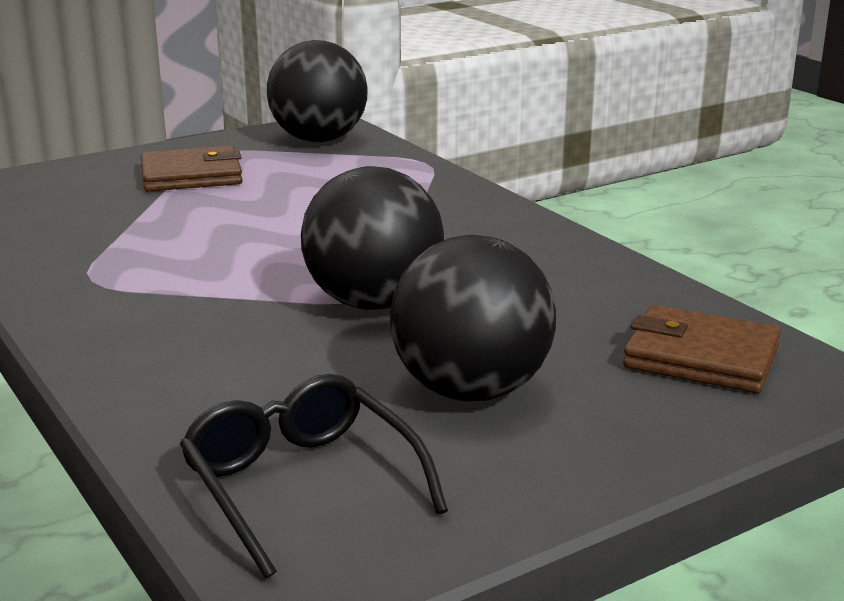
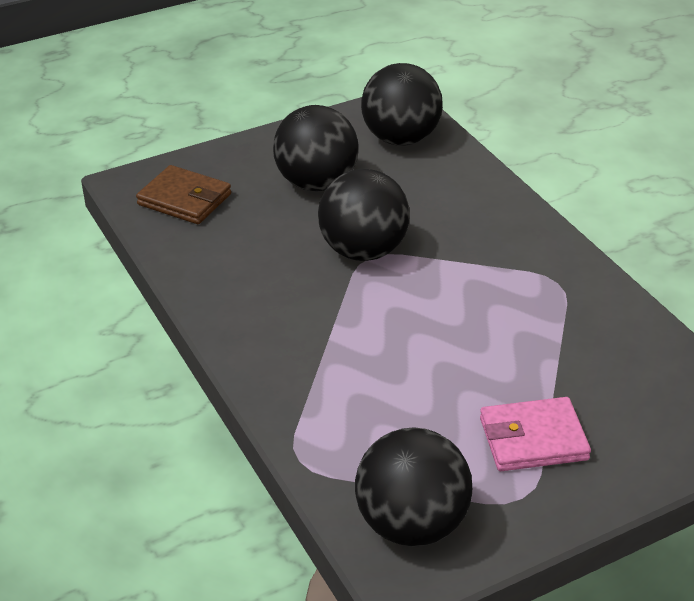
camera: 175 degrees left, 15 degrees up
brown wallet [141,146,243,191] -> pink wallet [480,397,591,471]
black glasses [180,374,448,579] -> black ball [361,63,443,146]

